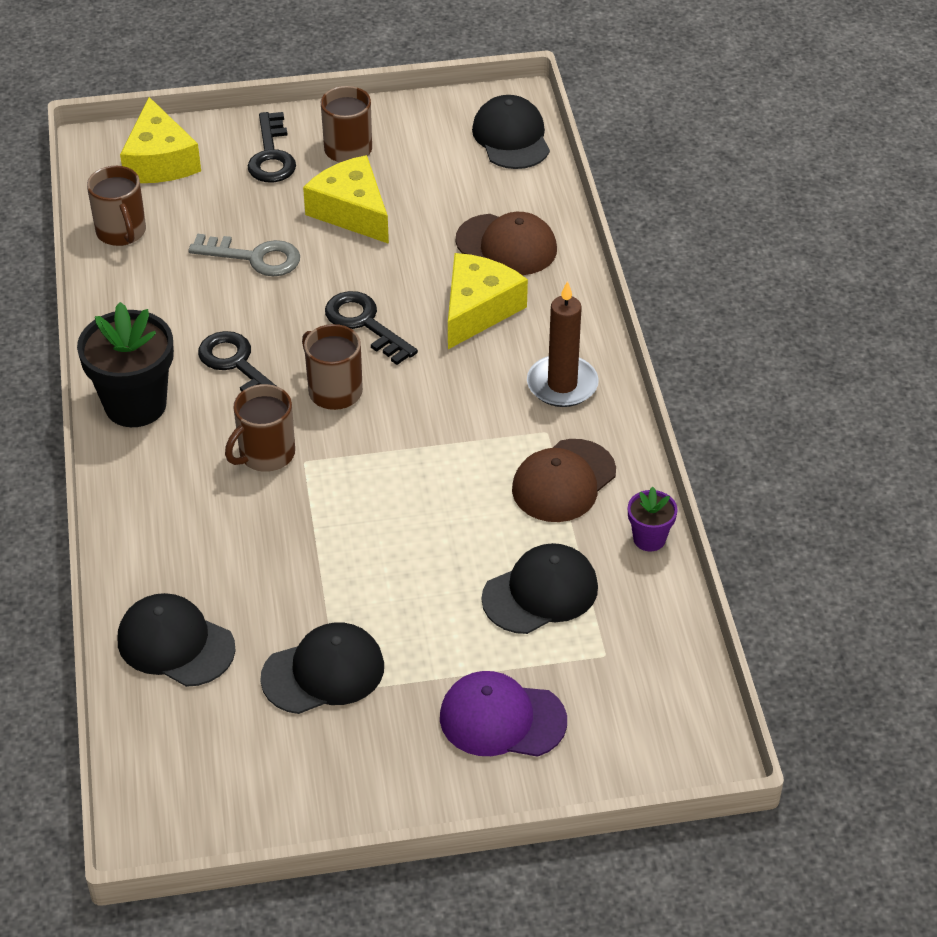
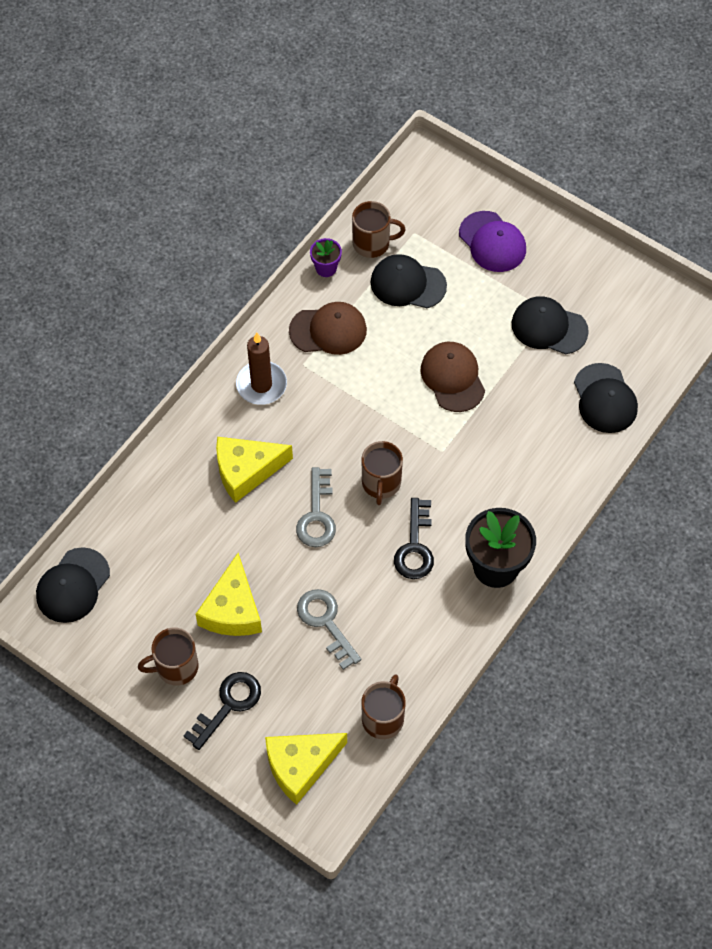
camera: 135 degrees left, 15 degrees up
yellow cheese [120,97,201,183] -> yellow cheese turned 150 degrees counterclockwise [265,733,347,805]
brown mug [225,384,295,472] -> brown mug moved to [352,201,406,258]
black key [325,291,418,365] -> grey key [296,467,336,547]
brown cap [456,212,557,275] -> brown cap moved to [421,342,485,412]

